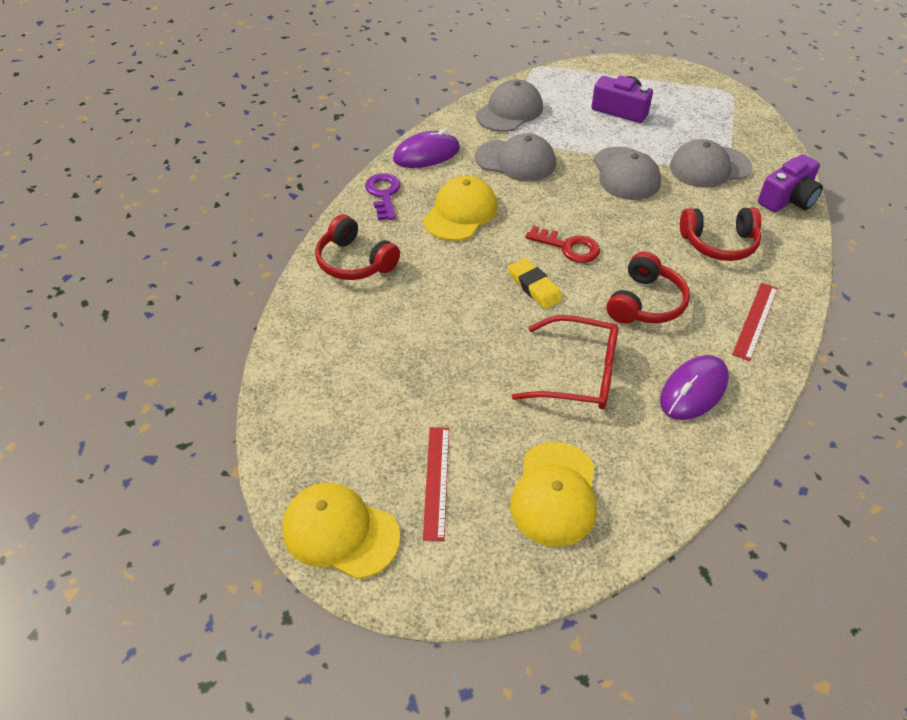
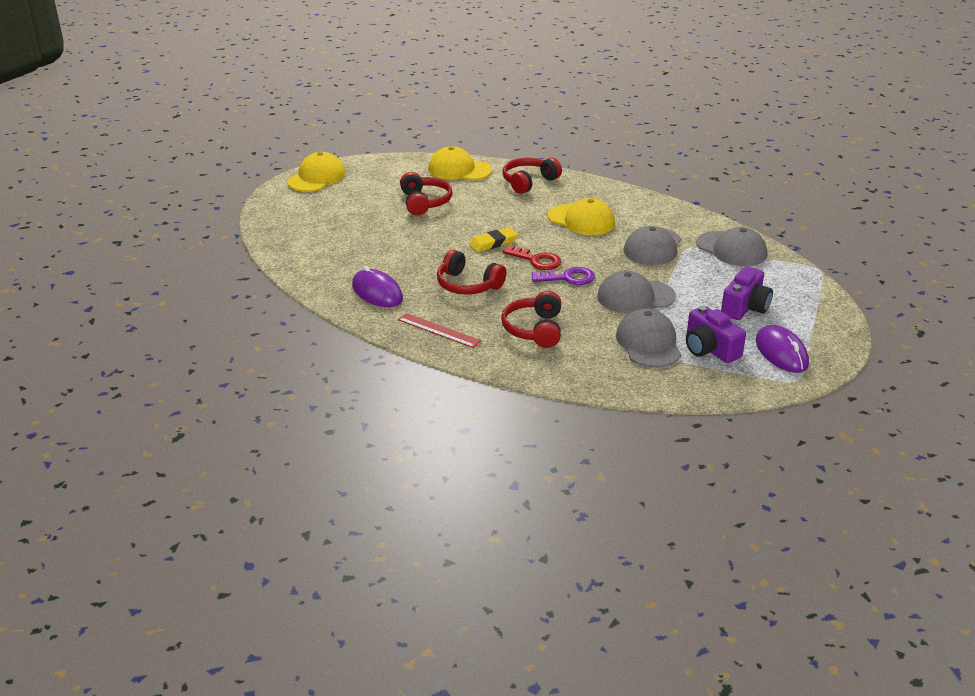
camera: 95 degrees right, 15 degrees down
purple key [365,173,401,220] -> purple key moved to [532,267,595,285]
purple mouse [393,129,460,168] -> purple mouse moved to [756,325,809,373]
red ruler [423,427,449,541] -> none
yellow cap [510,442,597,547] -> yellow cap moved to [428,146,492,180]
red glasses [512,315,618,410] -> none
red key [526,226,600,263] -> red key turned 90 degrees counterclockwise [503,245,561,270]
purple camera [758,154,823,212] -> purple camera moved to [686,306,746,363]
none -> red headphones [400,172,453,215]

